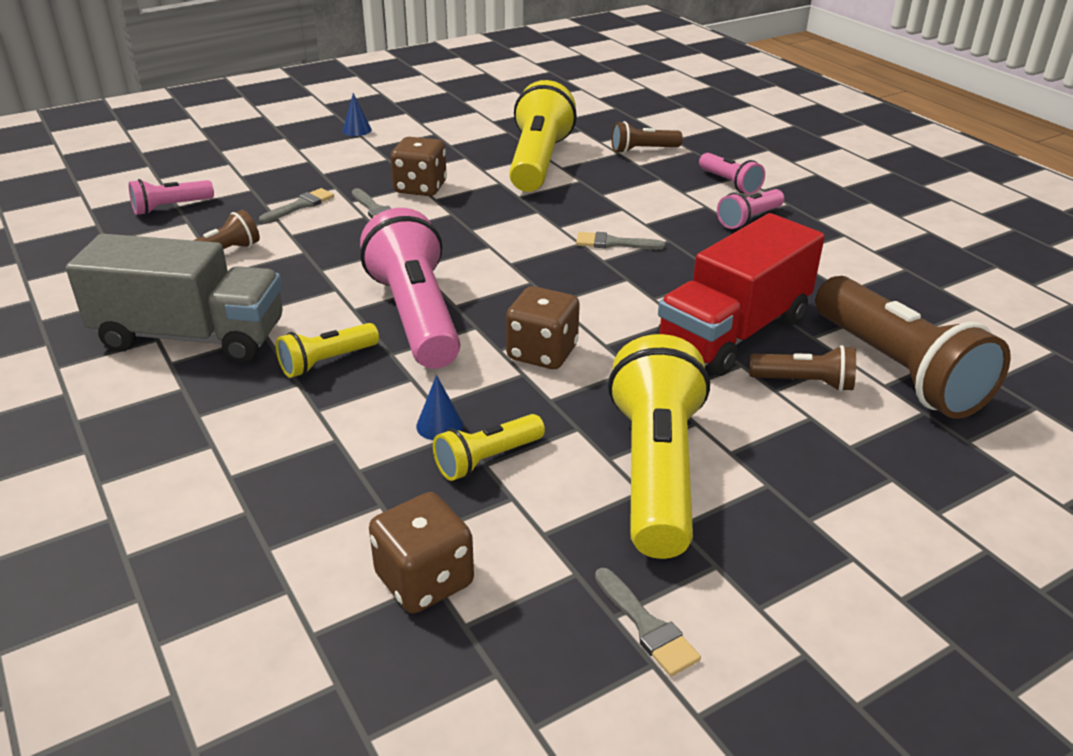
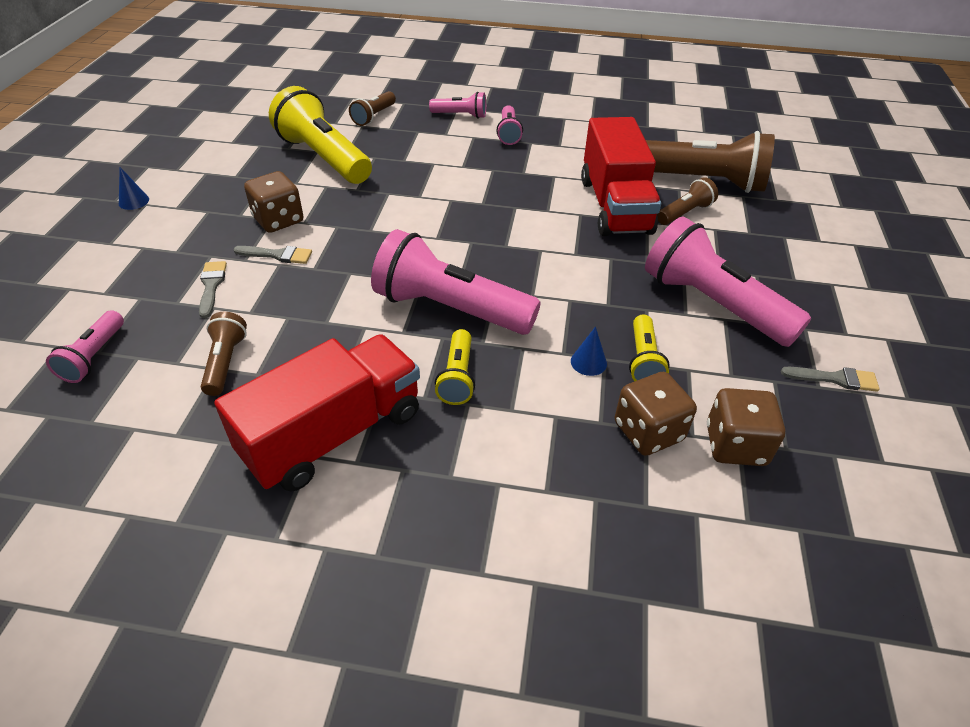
camera: 50 degrees left, 10 degrees up
grey truck [66,234,283,363] -> red truck [214,334,420,492]
brown dice [506,286,580,369] -> brown dice moved to [615,372,697,456]
grey brush [576,232,665,249] -> none
yellow flashlight [608,334,710,559] -> pink flashlight [645,217,811,347]

